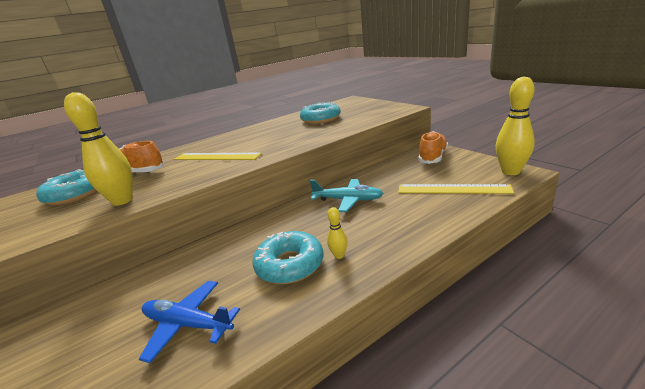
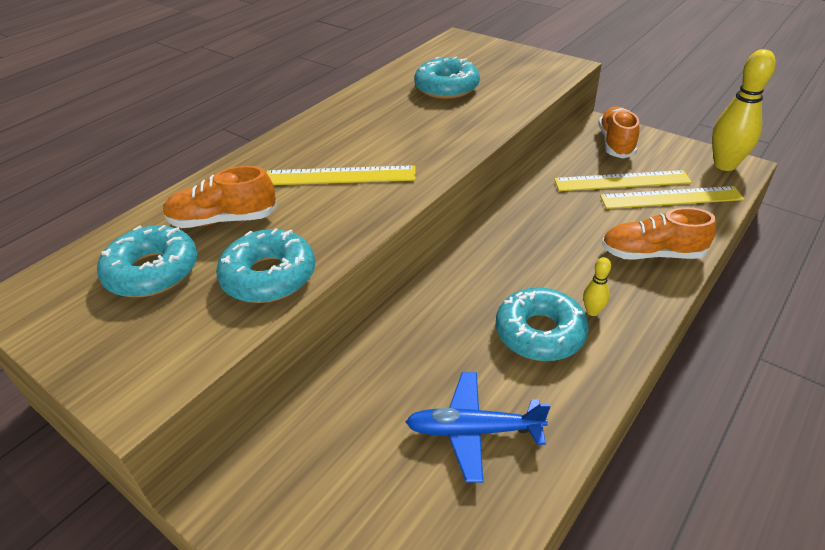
camera: 20 degrees left, 15 degrees up
yellow bowling pin [64,92,133,206] -> turquoise donut [216,228,315,303]
turquoise plane [310,179,384,212] -> none
none -> yellow ruler [554,170,692,191]
none -> orange shoe [601,207,716,260]

